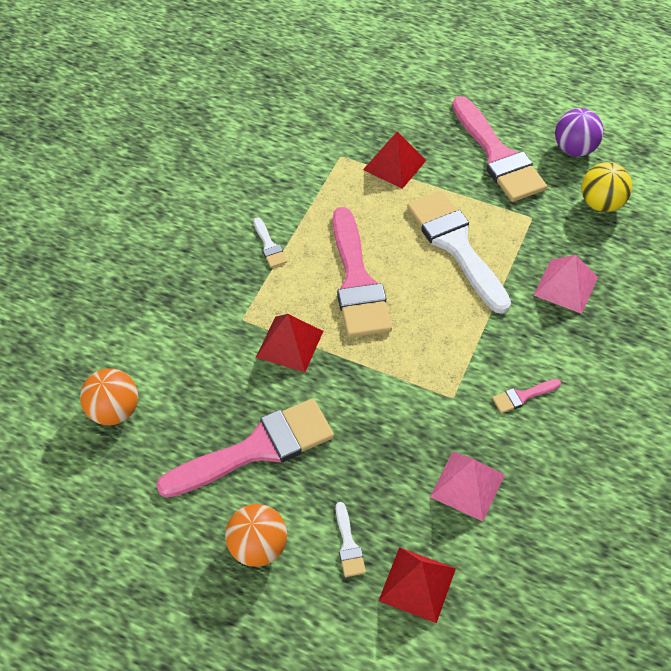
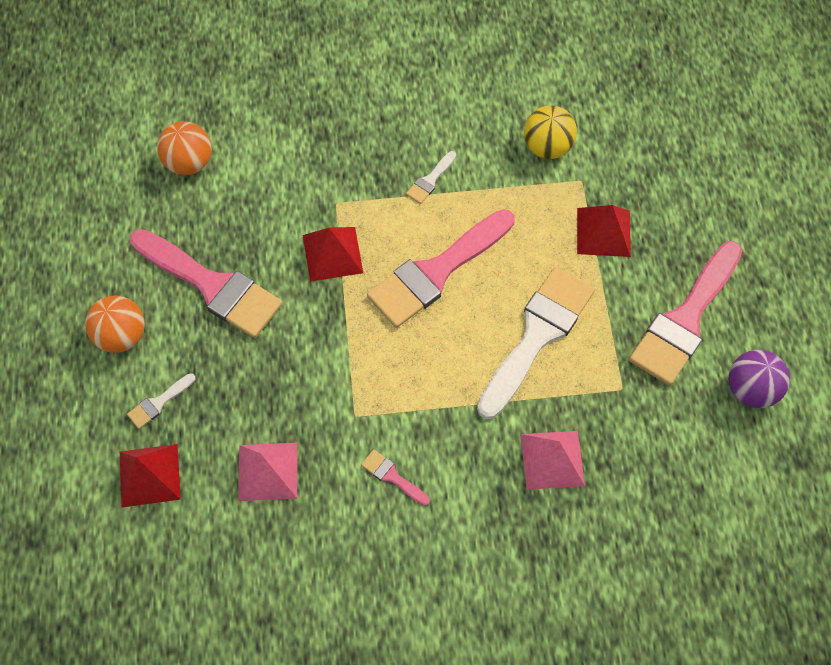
camera: 60 degrees right, 10 degrees up
yellow ball [581,162,632,212] -> yellow ball moved to [524,105,577,159]

